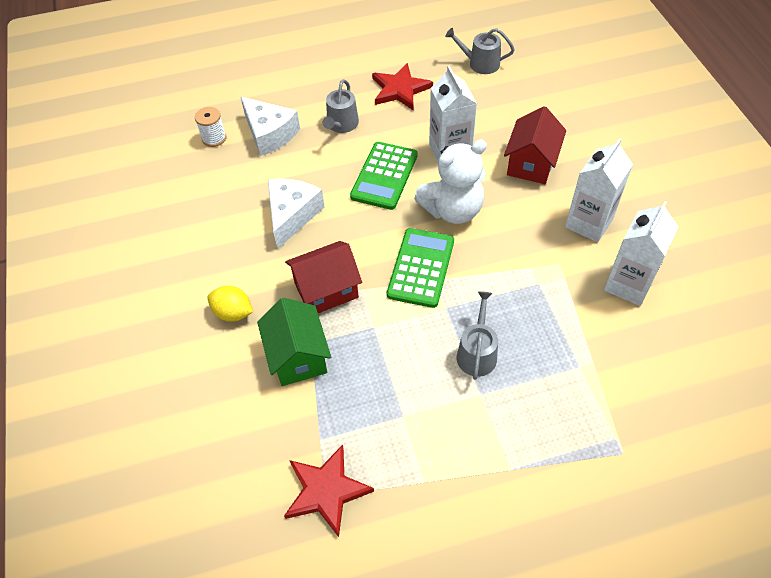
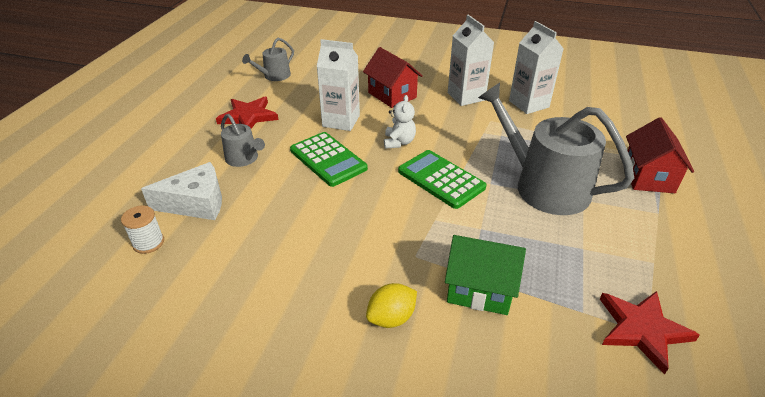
camera: 60 degrees left, 15 degrees down
white cheese [268,179,325,249] -> none
red house [285,241,362,313] -> red house moved to [626,117,694,193]
white teddy bear [414,139,487,224] -> white teddy bear [384,95,416,149], size x0.57
grey watering can [457,291,498,380] -> grey watering can [478,82,634,215], size x2.05

